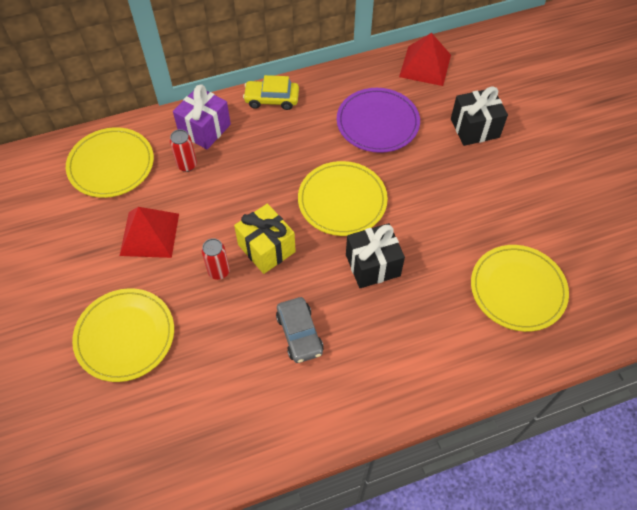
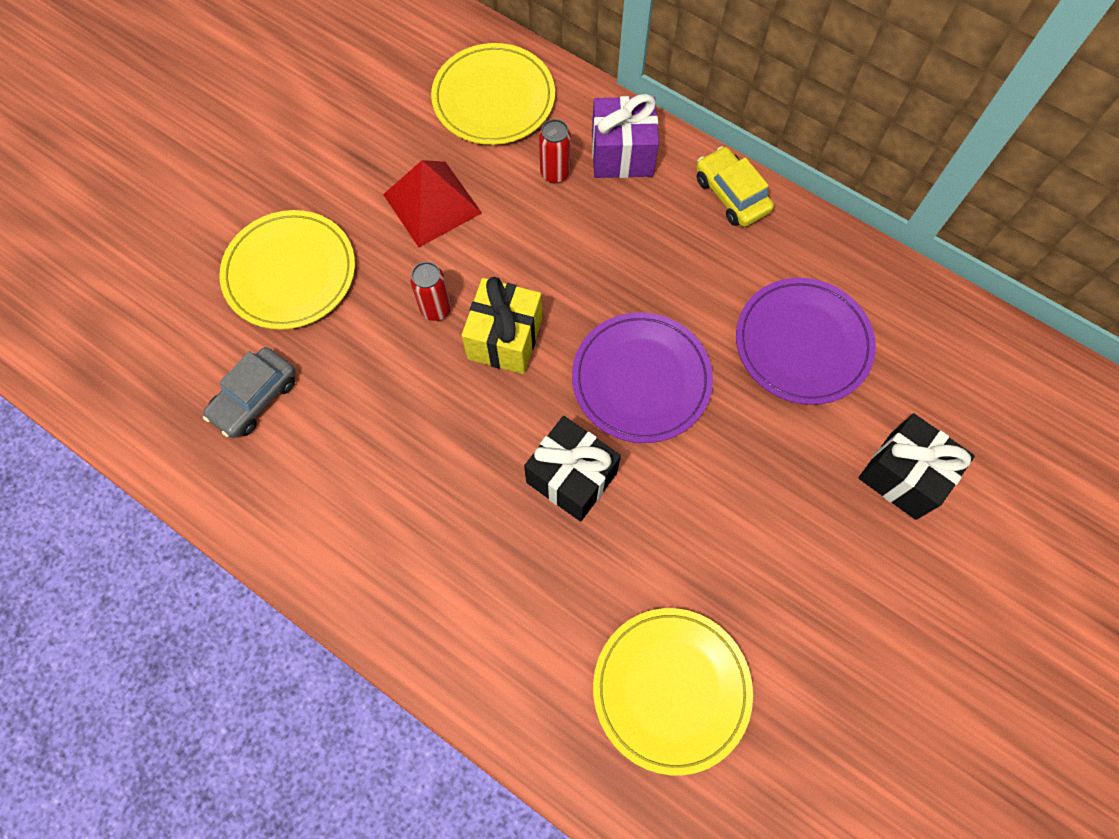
camera: 55 degrees right, 10 degrees up
grey car [276,297,324,363] -> grey car moved to [203,347,296,438]
yellow plate [298,161,388,236] -> purple plate [572,312,713,443]
red pyramid [399,33,451,86] -> none

